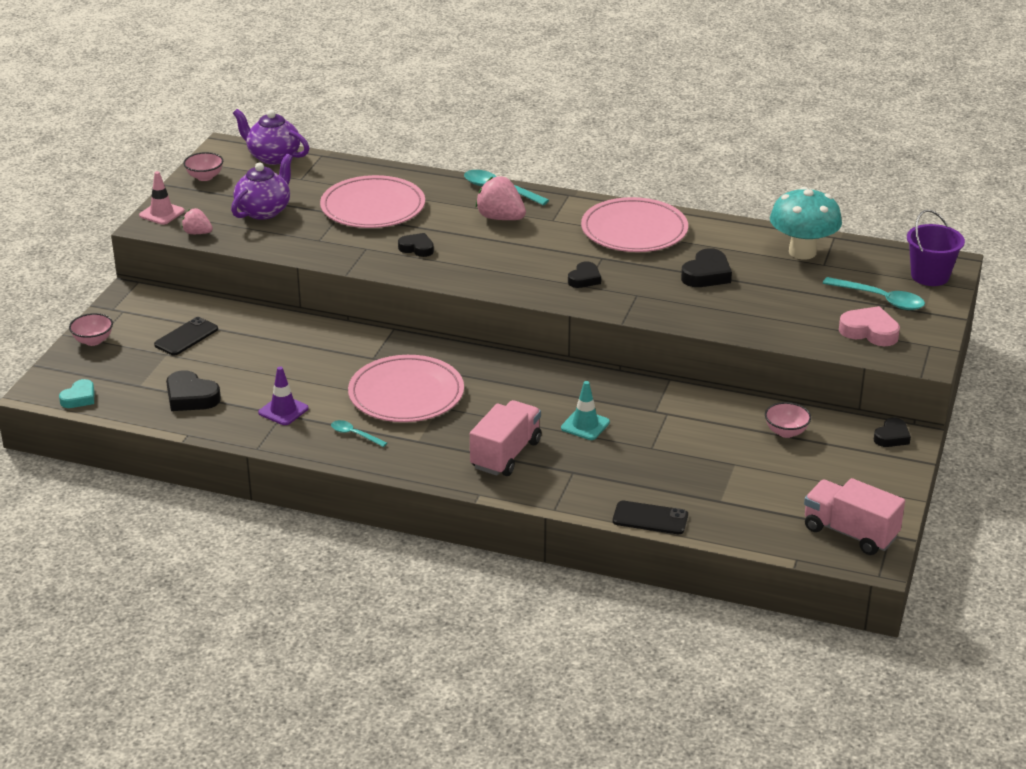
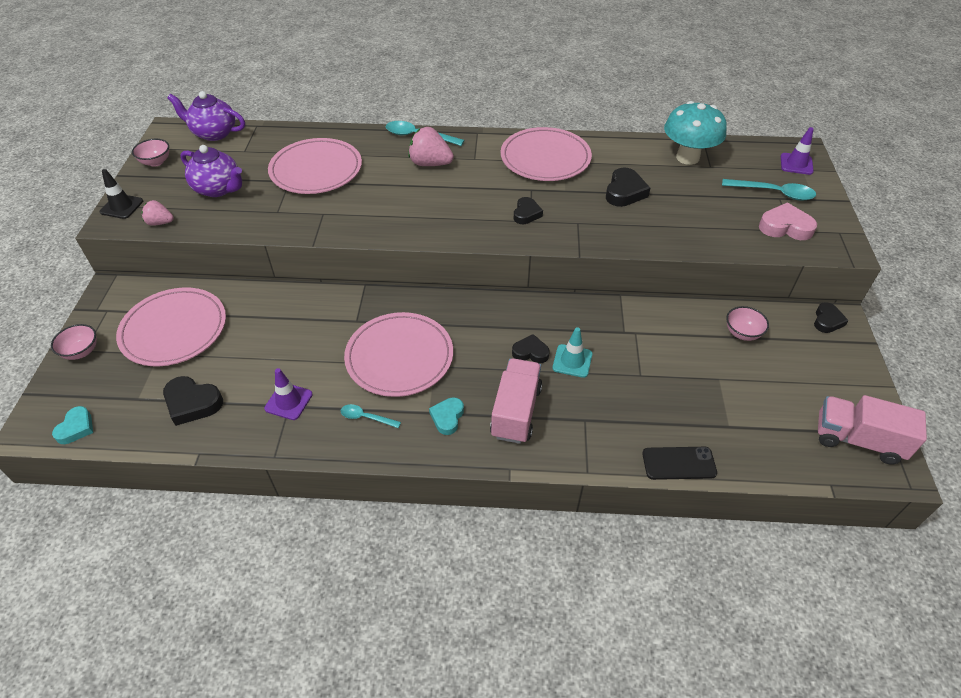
camera: 15 degrees left, 15 degrees up
pink traffic cone [139,171,185,225] -> black traffic cone [100,169,143,219]
black phone [154,317,218,355] -> pink plate [116,288,226,366]
purple teapot [231,154,293,220] -> purple teapot turned 105 degrees clockwise [180,145,242,197]
black heart [398,233,434,257] -> black heart moved to [512,334,550,363]
purple bucket [907,210,965,286] -> purple traffic cone [781,127,814,175]
none -> turquoise heart [429,397,464,435]

